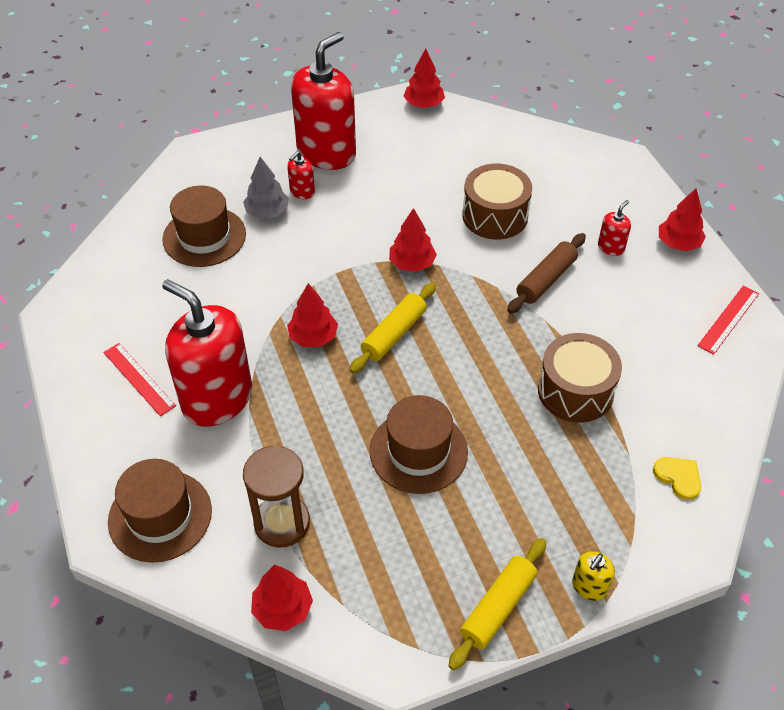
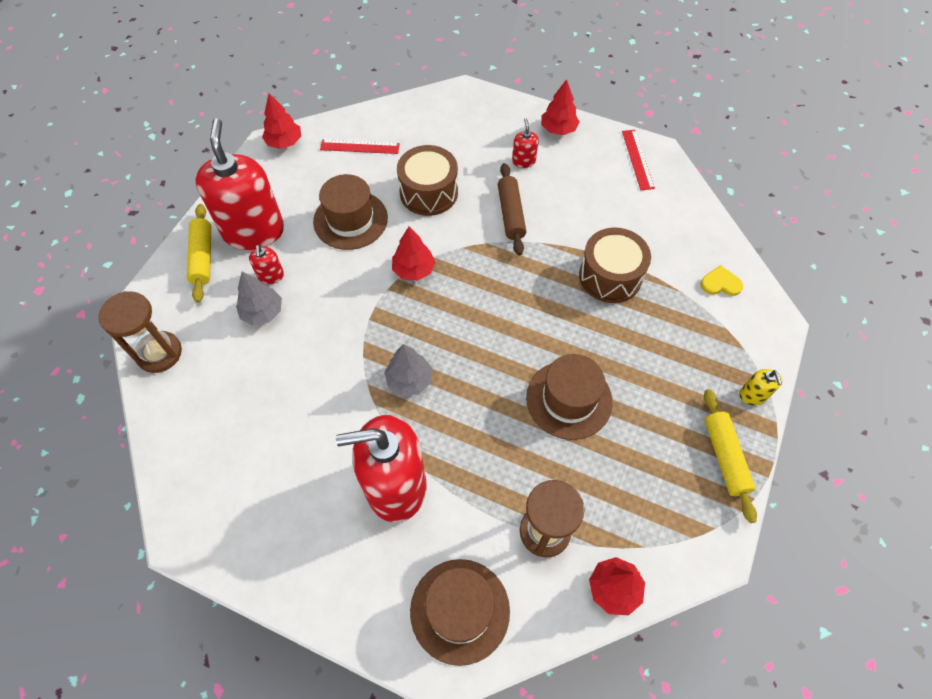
camera: 45 degrees left, 10 degrees up
red ruler [103,343,176,416] -> red ruler moved to [320,139,400,154]
brown hat [162,186,246,267] -> brown hat moved to [313,174,388,250]
red tree [287,283,338,347] -> grey tree [384,344,432,396]
yellow rolling pin [350,283,436,374] -> yellow rolling pin moved to [187,204,211,303]
none -> brown hourglass [99,291,182,373]

